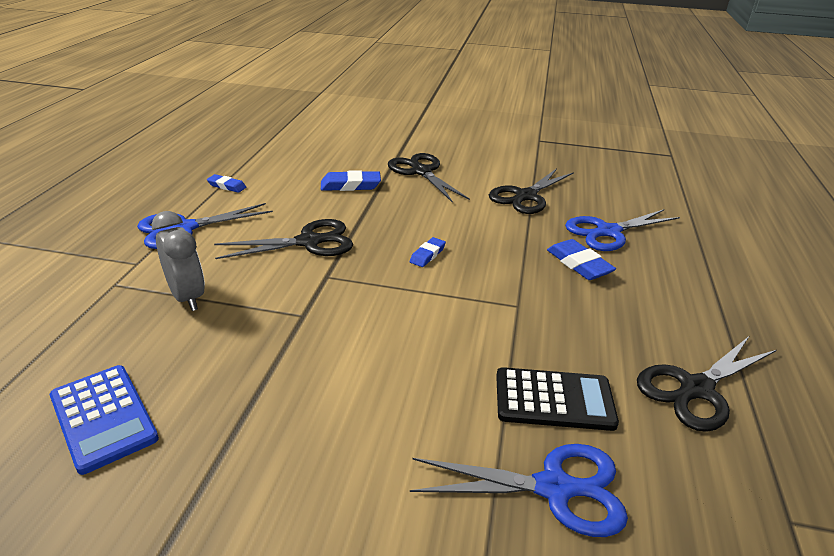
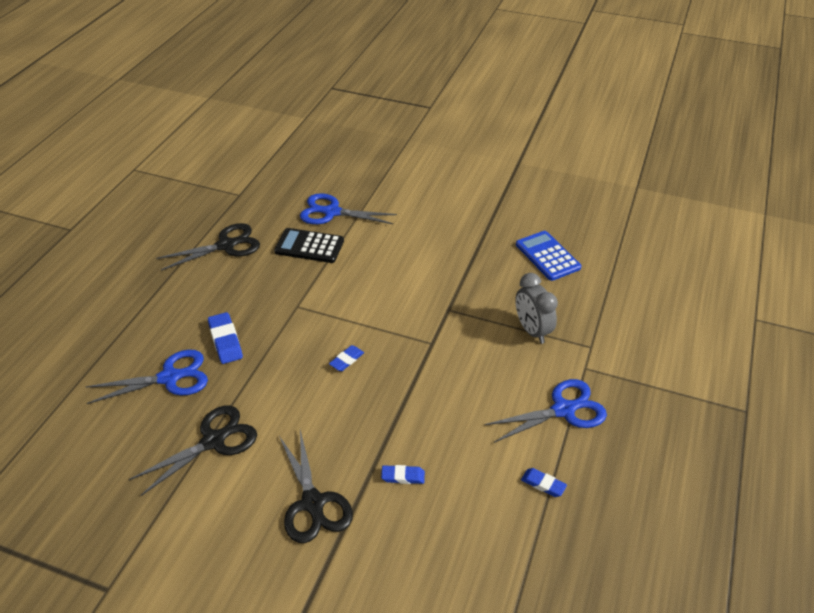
camera: 170 degrees left, 10 degrees up
black scissors [214,219,353,259] -> none
blue eraser [321,170,381,191] -> blue eraser [381,465,425,484], size x0.63

